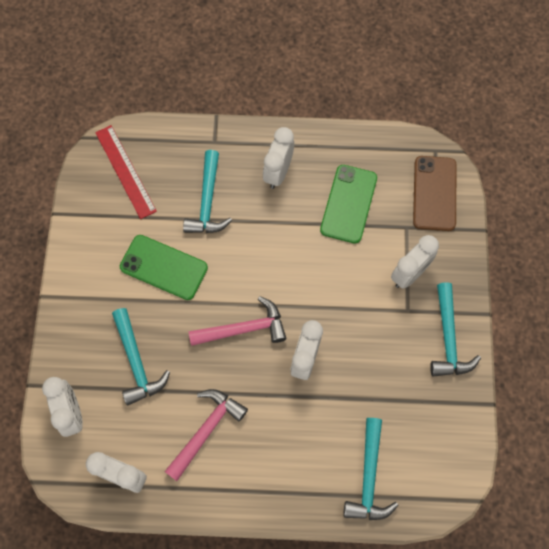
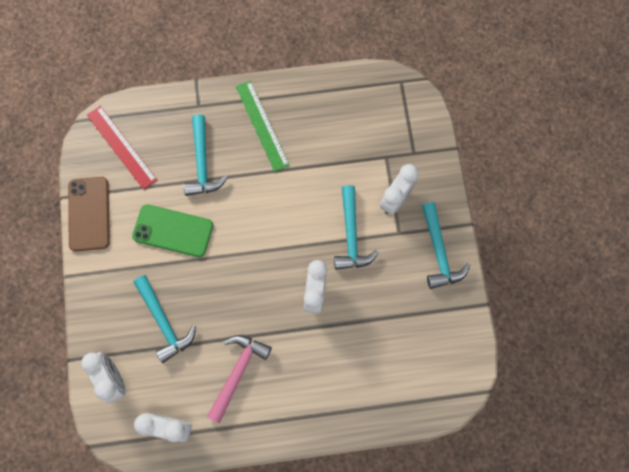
camera: 10 degrees left, 5 degrees up
pink hammer [188,296,287,346] -> none
white clock [263,127,294,189] -> green ruler [236,81,290,172]
green phone [320,165,377,244] -> none
turquoise hammer [344,418,399,520] -> turquoise hammer moved to [334,185,379,270]
brown phone [413,156,457,231] -> brown phone moved to [68,177,110,252]

